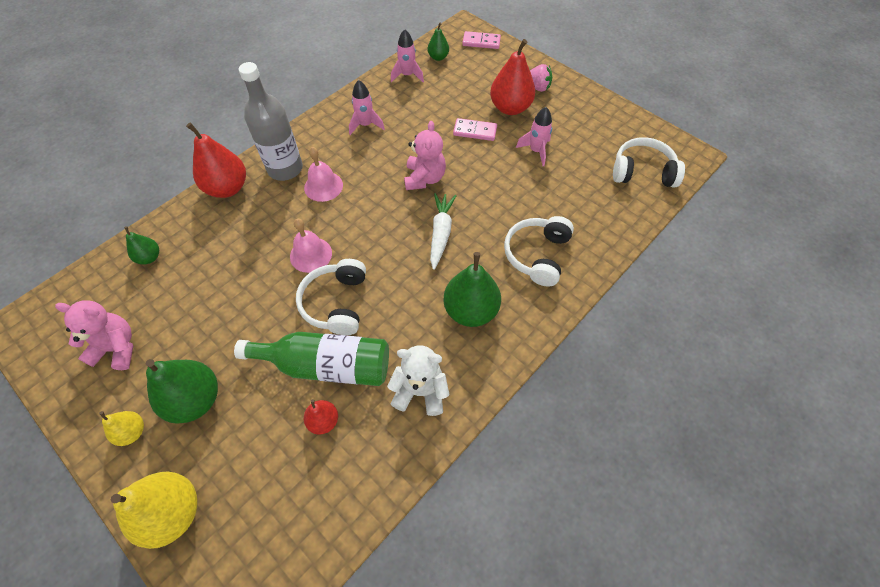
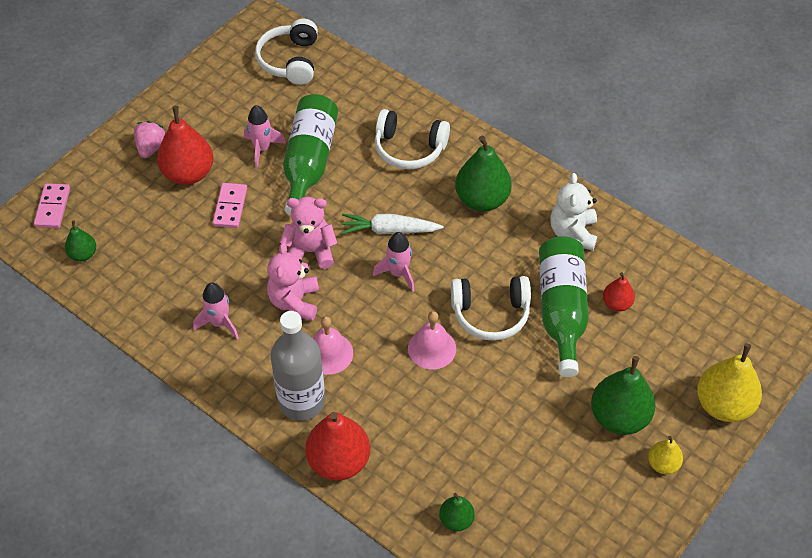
camera: 95 degrees left, 5 degrees down
pink teddy bear [55,301,133,370] -> pink teddy bear moved to [267,243,319,321]
pink rocket [391,29,424,82] -> pink rocket moved to [373,232,414,292]
none -> green bottle [283,94,338,216]

